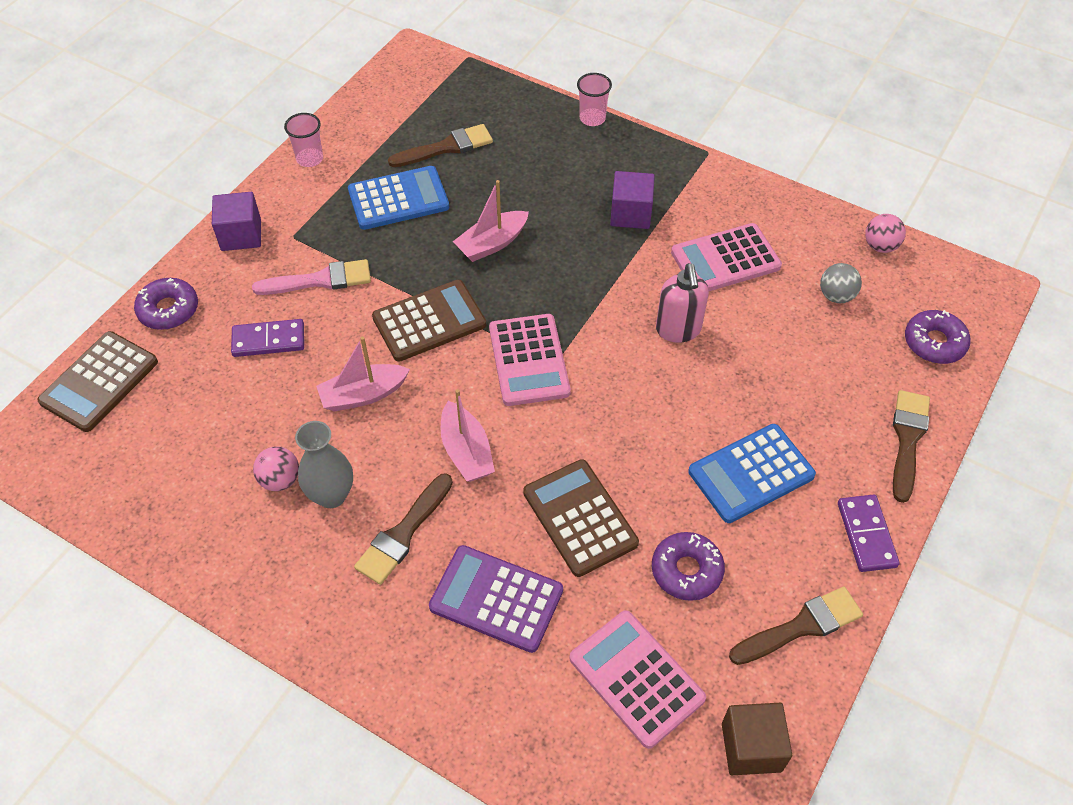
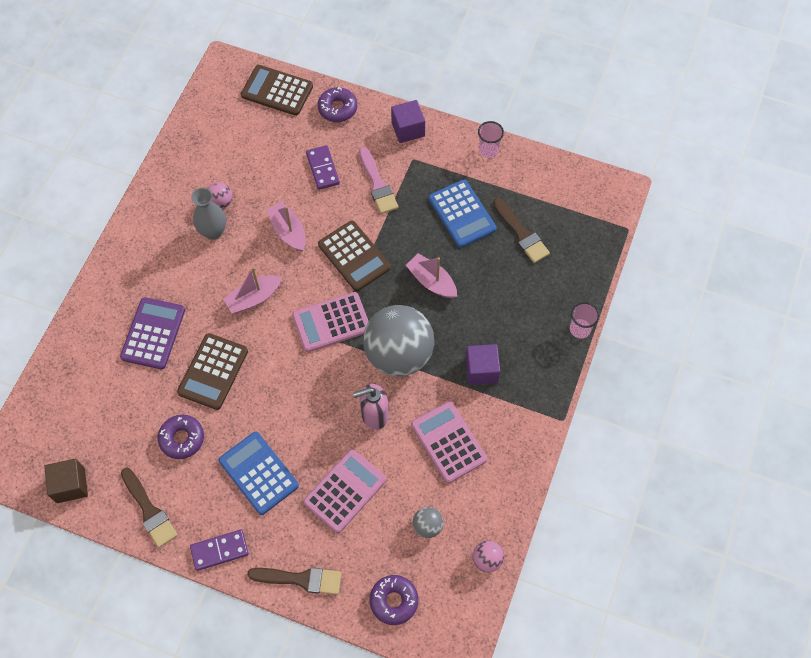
camera: 80 degrees right, 10 degrees up
brown brush [354,473,453,585] -> none
brown calculator [523,459,639,577] -> brown calculator turned 150 degrees clockwise [177,333,248,410]
pink calculator [570,610,706,749] -> pink calculator moved to [303,449,386,533]
none -> grey ball [363,305,435,376]

